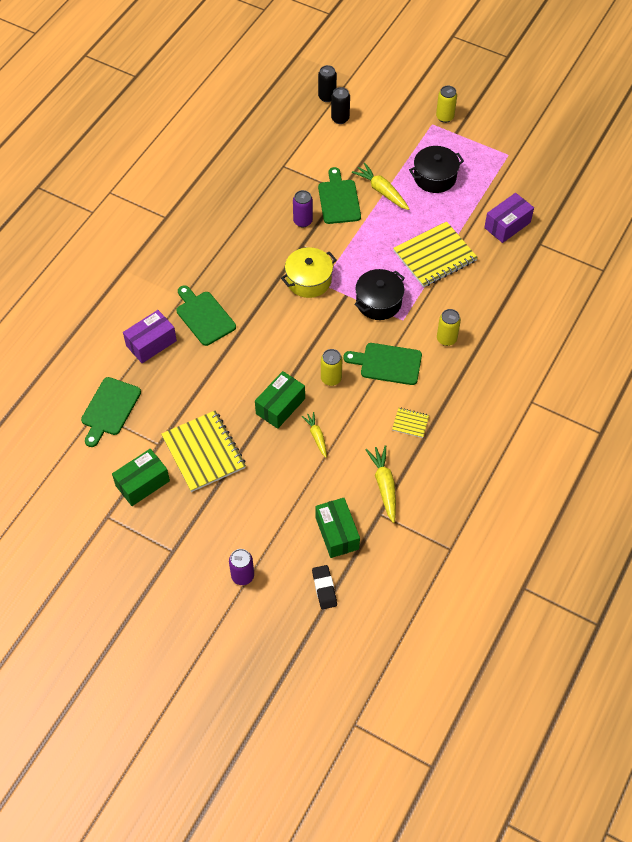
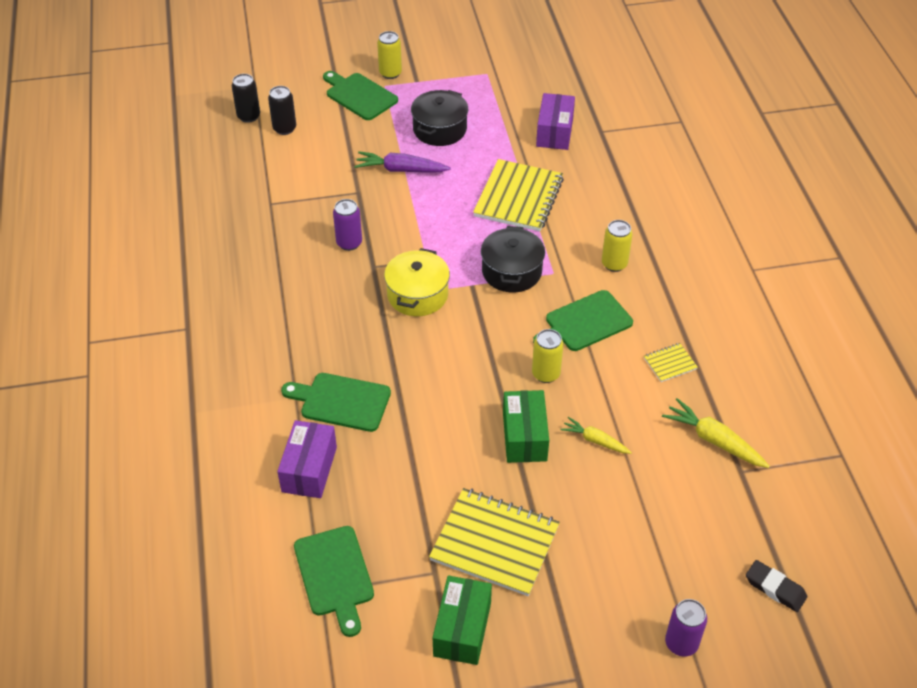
camera: 40 degrees left, 10 degrees down
green box [316,498,360,558] -> none
green cutting board [318,167,361,224] -> green cutting board moved to [323,71,398,120]
yellow carrot [352,163,409,210] -> purple carrot [354,151,451,172]

